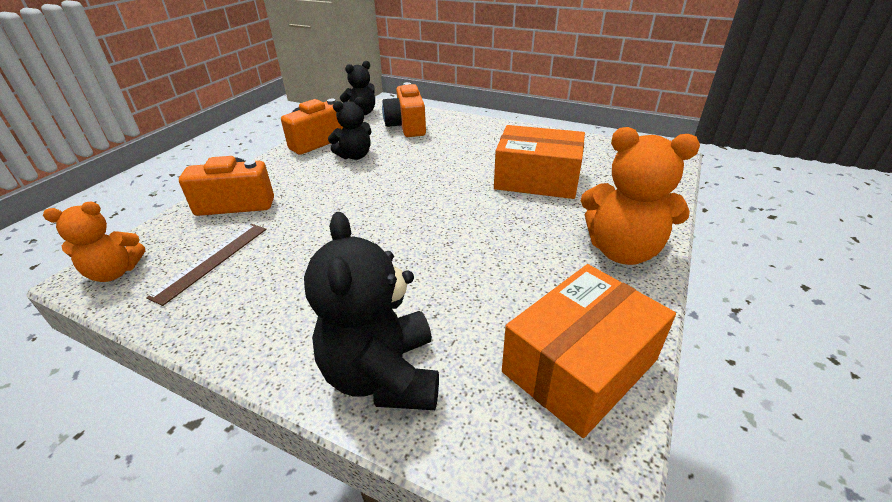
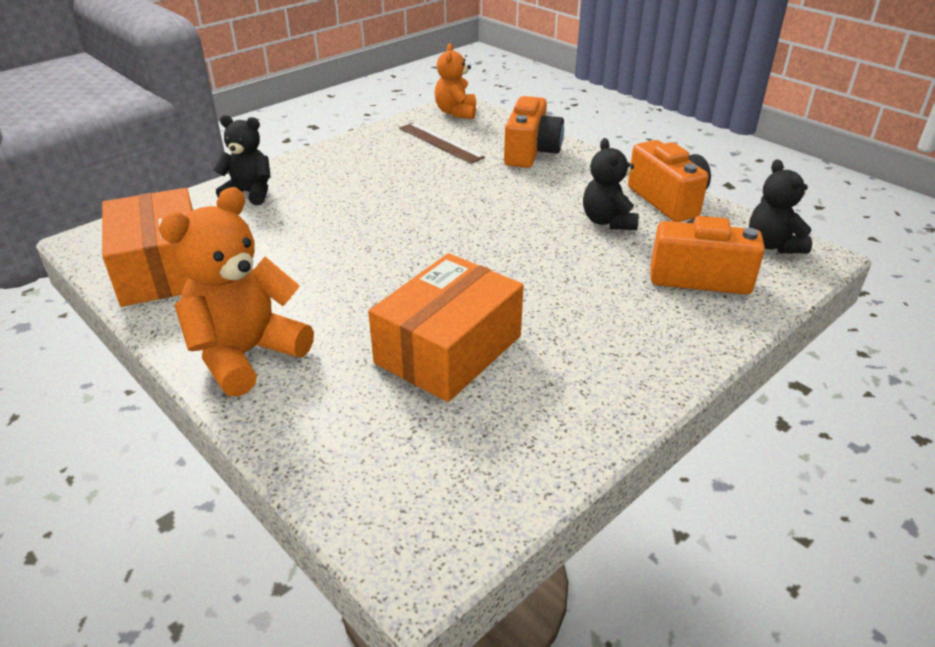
camera: 110 degrees right, 0 degrees up
black teddy bear [304,212,439,410] -> black teddy bear [213,115,271,205], size x0.62

